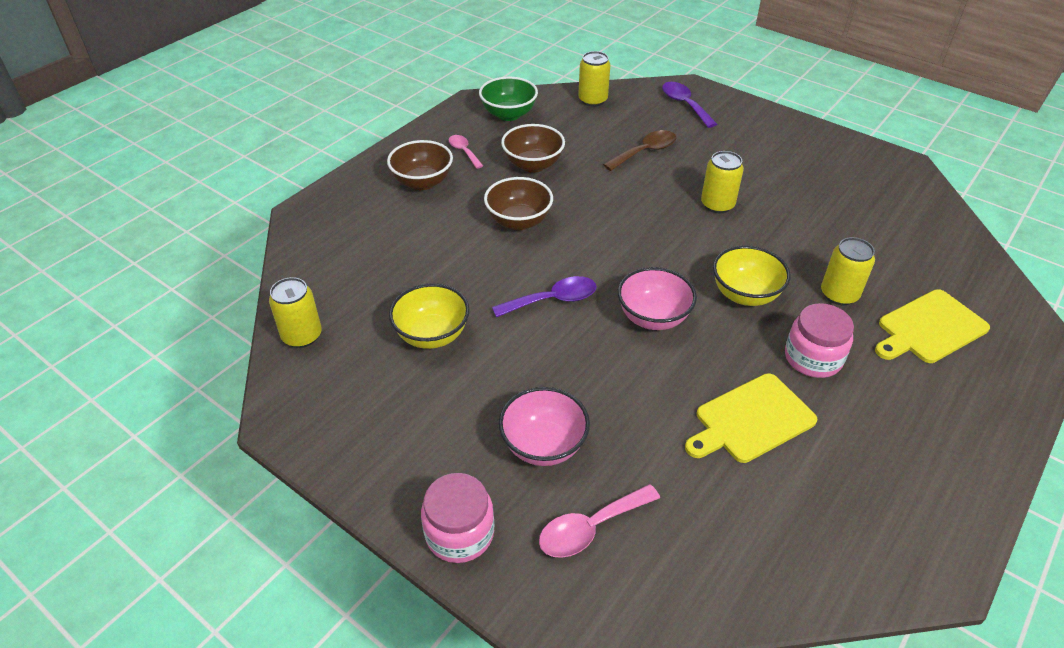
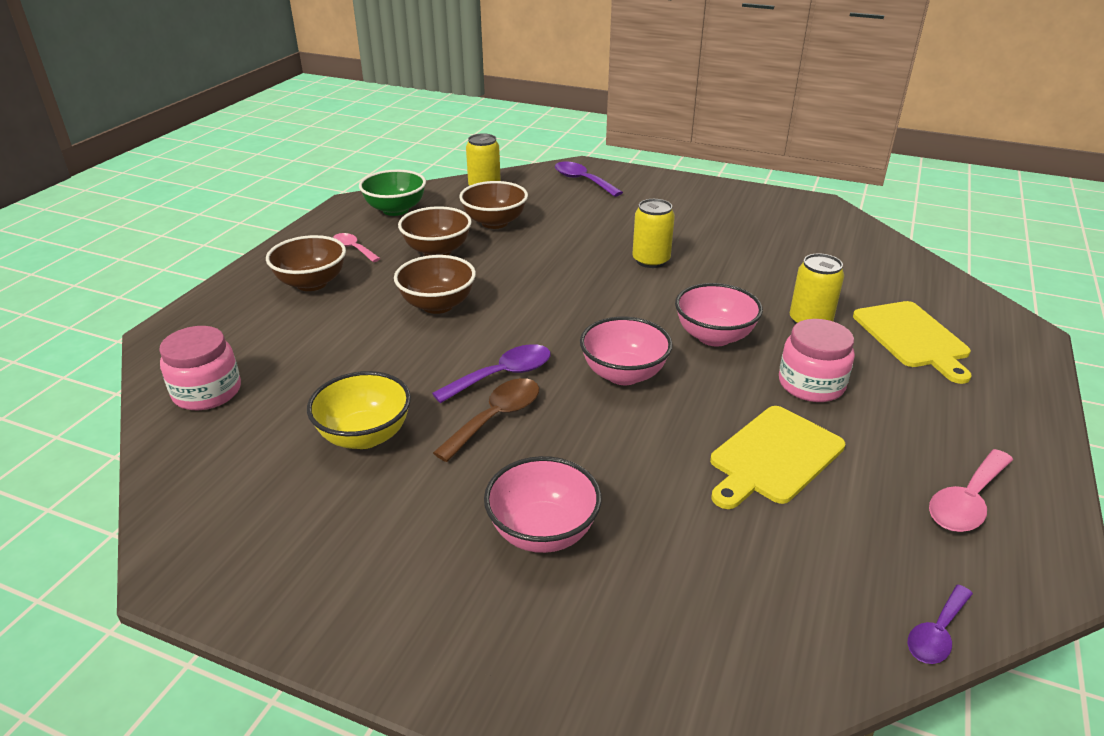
camera: 15 degrees left, 10 degrees down
yellow can [269,277,322,348] -> none
pink jar [421,473,495,563] -> pink jar moved to [159,326,241,410]
pink spoon [539,484,660,558] -> pink spoon moved to [929,449,1013,532]
brown spoon [603,130,676,171] -> brown spoon moved to [433,378,539,462]
yellow bowl [713,245,791,306] -> pink bowl [675,283,763,346]
yellow cutting board [875,289,990,363] -> yellow cutting board turned 60 degrees counterclockwise [853,301,972,384]
none -> brown bowl [459,181,528,229]
none -> purple spoon [907,585,973,664]

